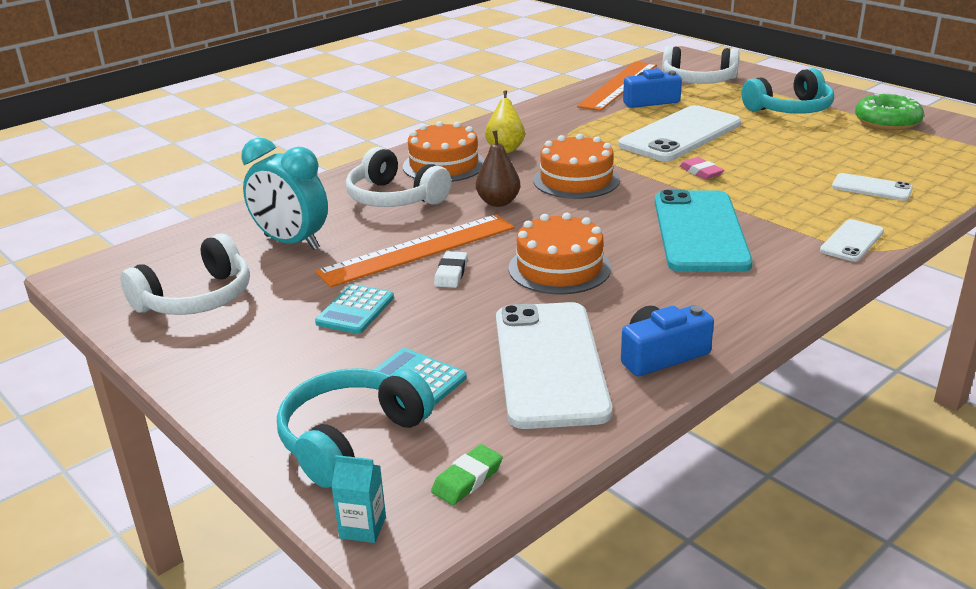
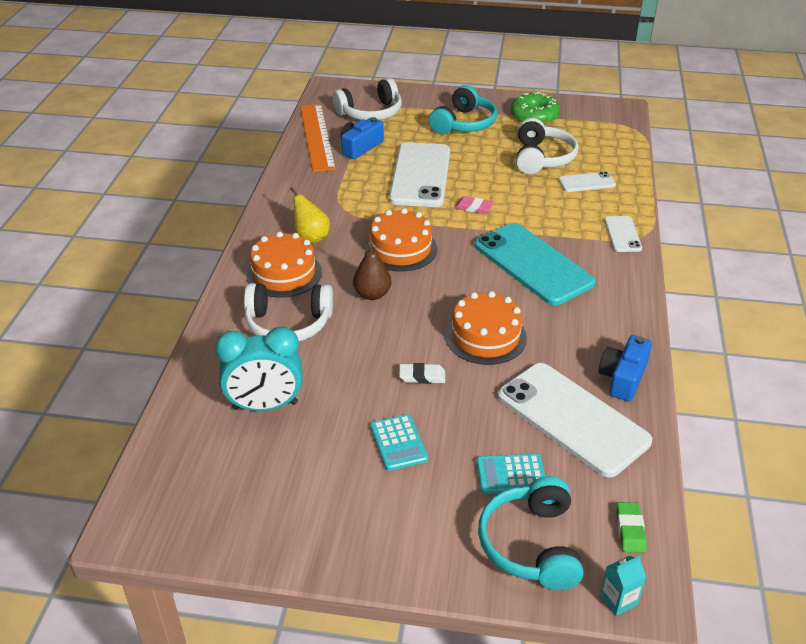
camera: 40 degrees left, 10 degrees up
white headphones [120,234,250,315] -> white headphones moved to [516,118,579,174]
orange ruler [315,215,515,287] -> none
white eraser [434,251,468,288] -> white eraser turned 60 degrees counterclockwise [399,363,445,384]

